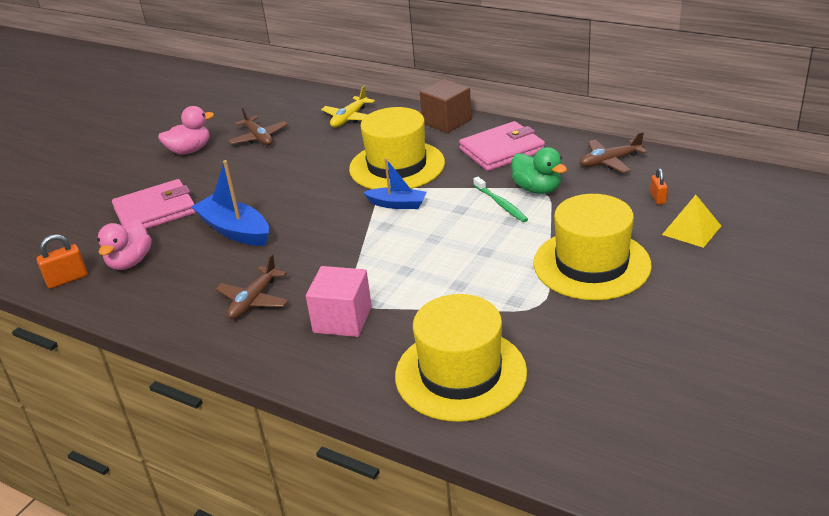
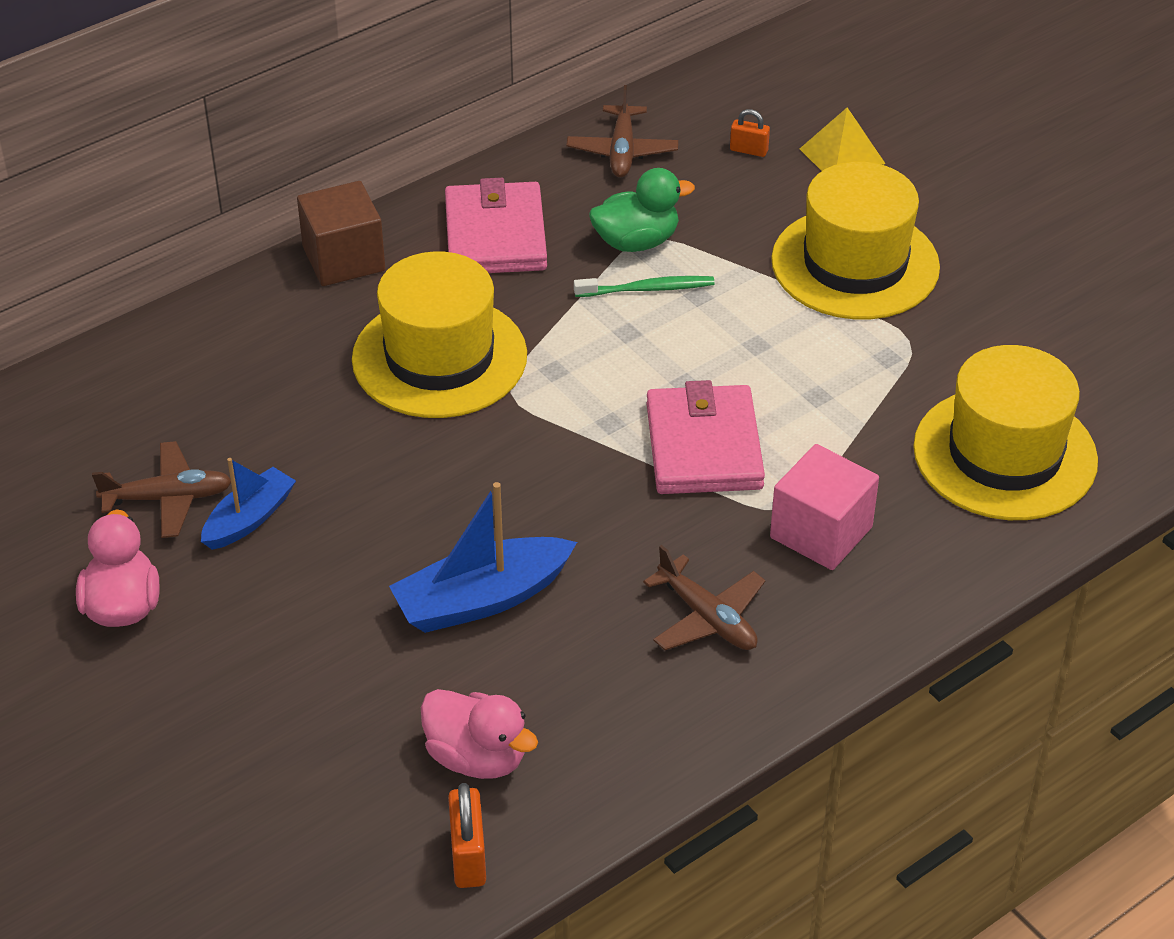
camera: 70 degrees left, 10 degrees up
pink wallet [112,179,196,229] -> pink wallet moved to [646,380,765,494]
yellow plane [321,86,375,127] -> none
blue boat [363,158,427,209] -> blue boat moved to [201,458,296,550]

